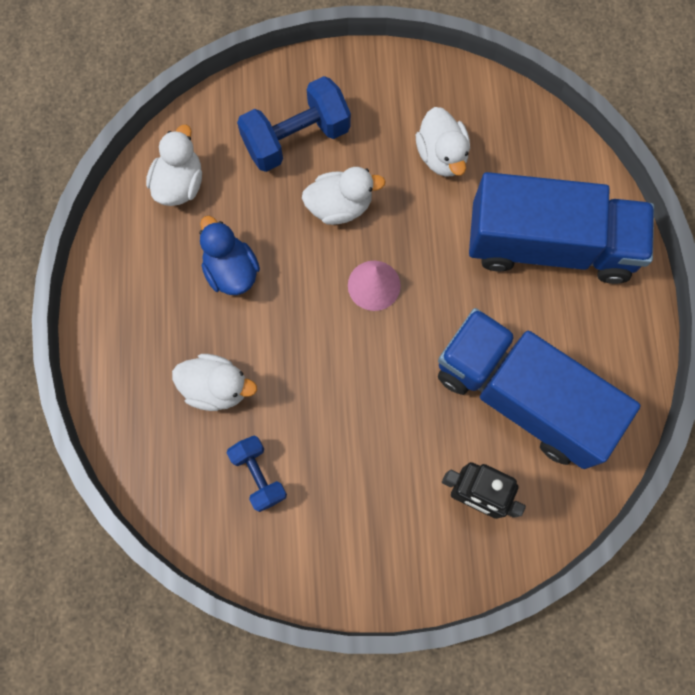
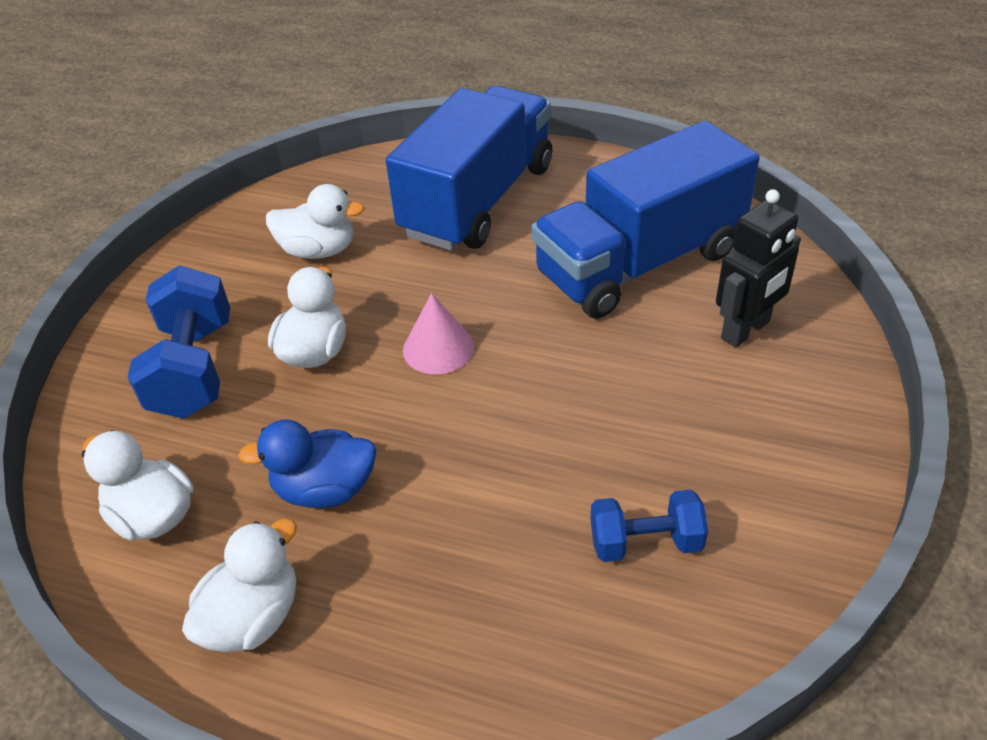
camera: 65 degrees left, 30 degrees down
white duck [172,354,257,411] -> white duck moved to [182,519,297,652]

